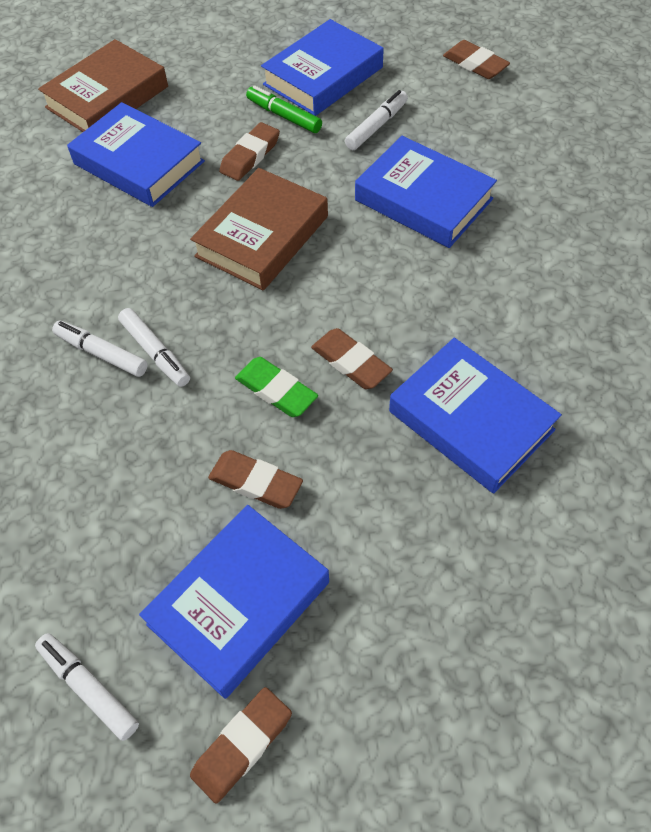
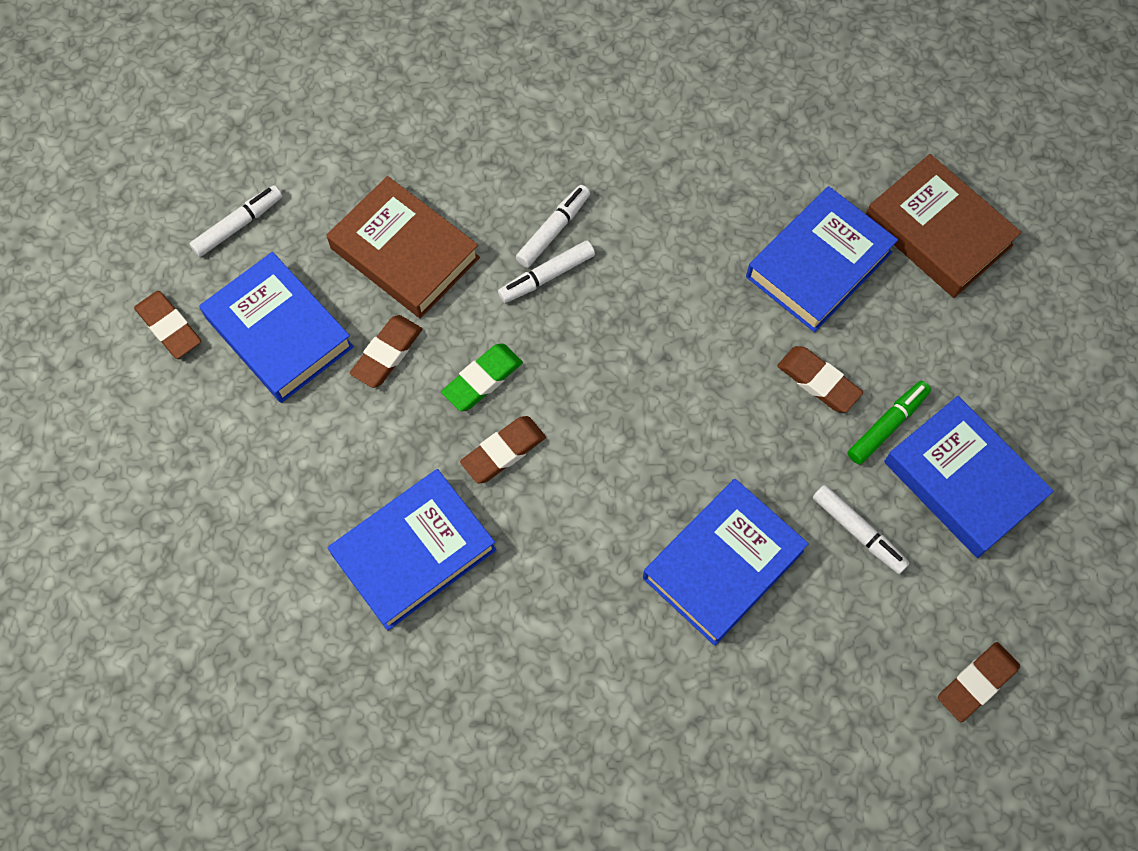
camera: 95 degrees right, 10 degrees up
brown book [190,168,328,291] -> brown book moved to [327,176,480,318]

